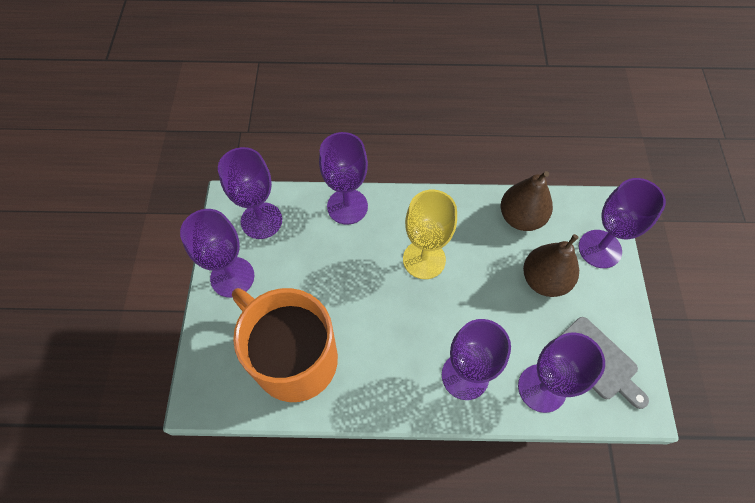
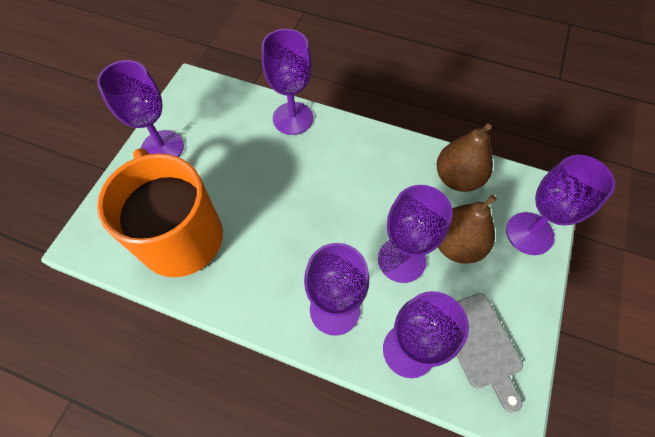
camera: 20 degrees right, 0 degrees up
purple goblet [218,147,282,239] -> purple goblet moved to [378,185,453,283]
yellow goblet [403,190,457,279] -> none

